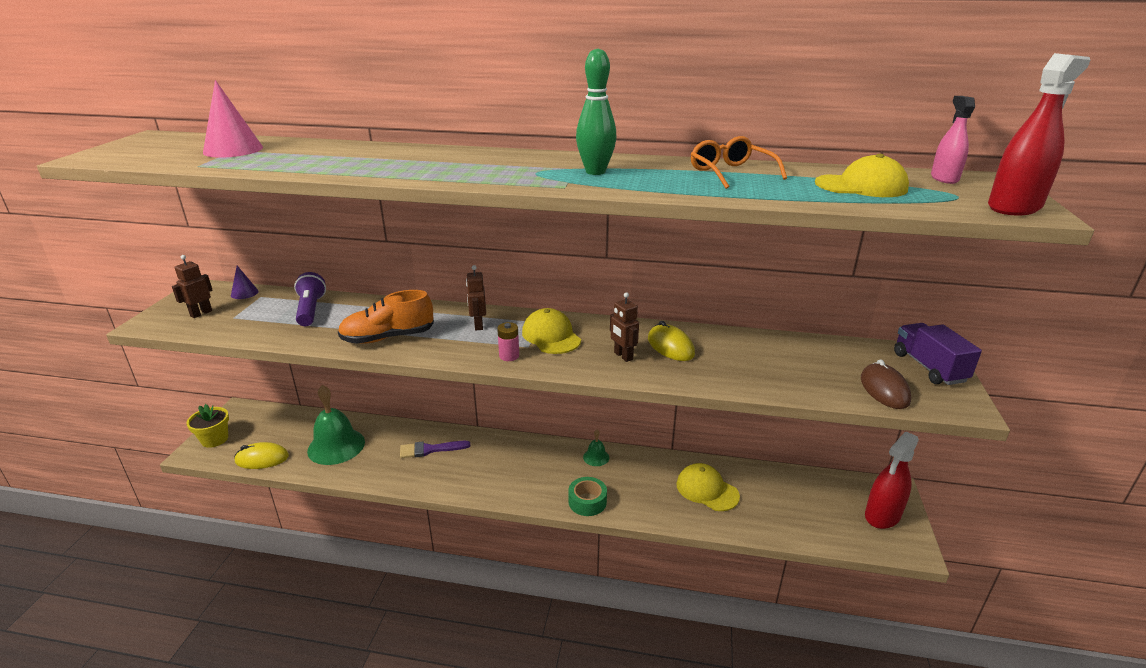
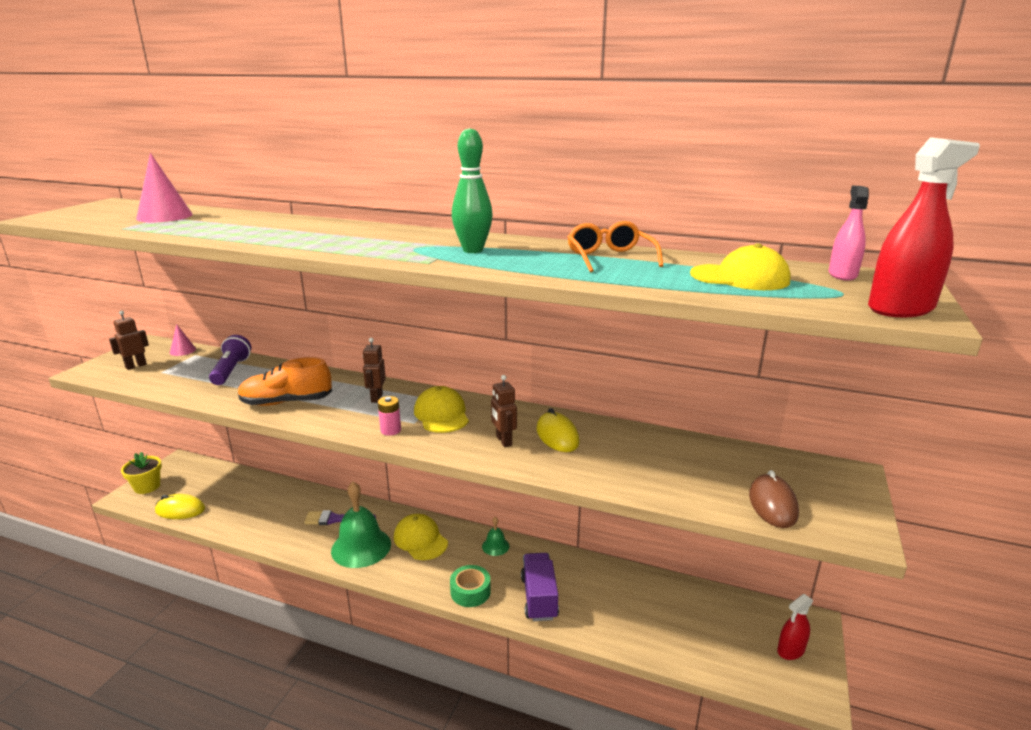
camera: 10 degrees right, 5 degrees down
purple cone [231,266,259,299] -> pink cone [170,324,196,356]
green bell [307,385,365,465] -> green bell moved to [331,482,391,568]
yellow cap [676,463,740,511] -> yellow cap moved to [394,514,448,560]
red spray bottle [865,432,919,529] -> red spray bottle [777,594,813,660], size x0.62
purple truck [894,323,982,385] -> purple truck moved to [521,553,559,621]

